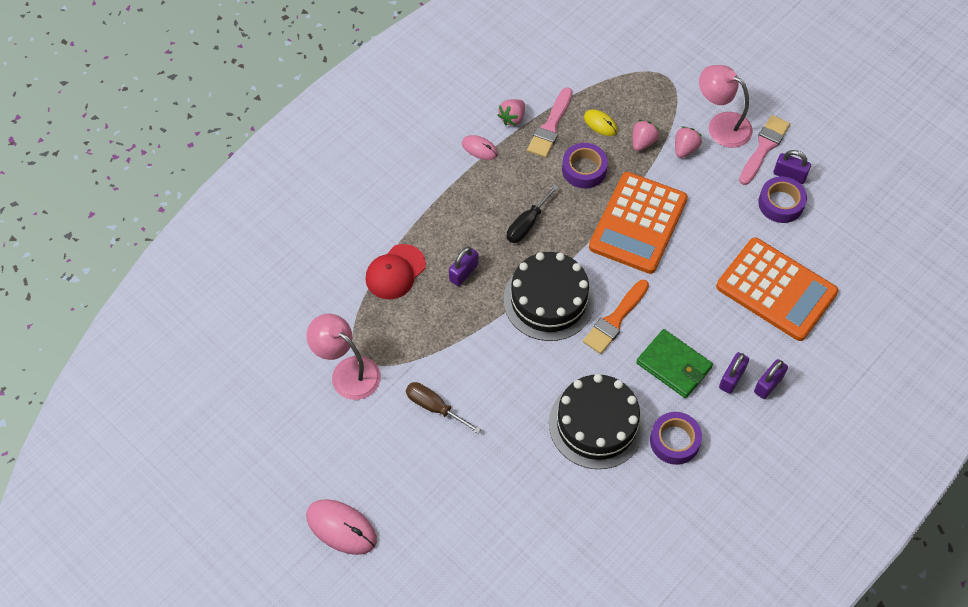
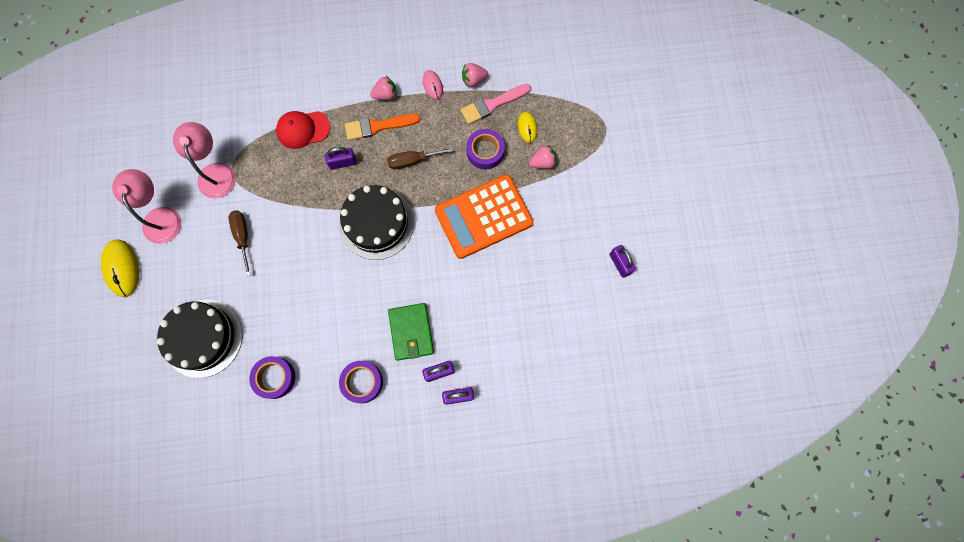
camera: 40 degrees right, 15 degrees up
pink mouse [306,499,377,555] -> yellow mouse [101,239,139,297]
black screwdriver [507,184,559,243] -> brown screwdriver [387,147,454,169]
black cake [549,374,645,469] -> black cake moved to [157,300,243,378]
orange brush [583,280,649,354] -> orange brush moved to [345,114,420,140]
pink strawberry [675,126,702,158] -> pink strawberry moved to [370,76,397,100]
pink lamp [699,65,753,148] -> pink lamp moved to [112,169,181,244]
orange calculator [716,238,838,341] -> none
pink brush [739,115,790,185] -> none
purple tape [758,176,807,223] -> purple tape moved to [249,356,295,399]

